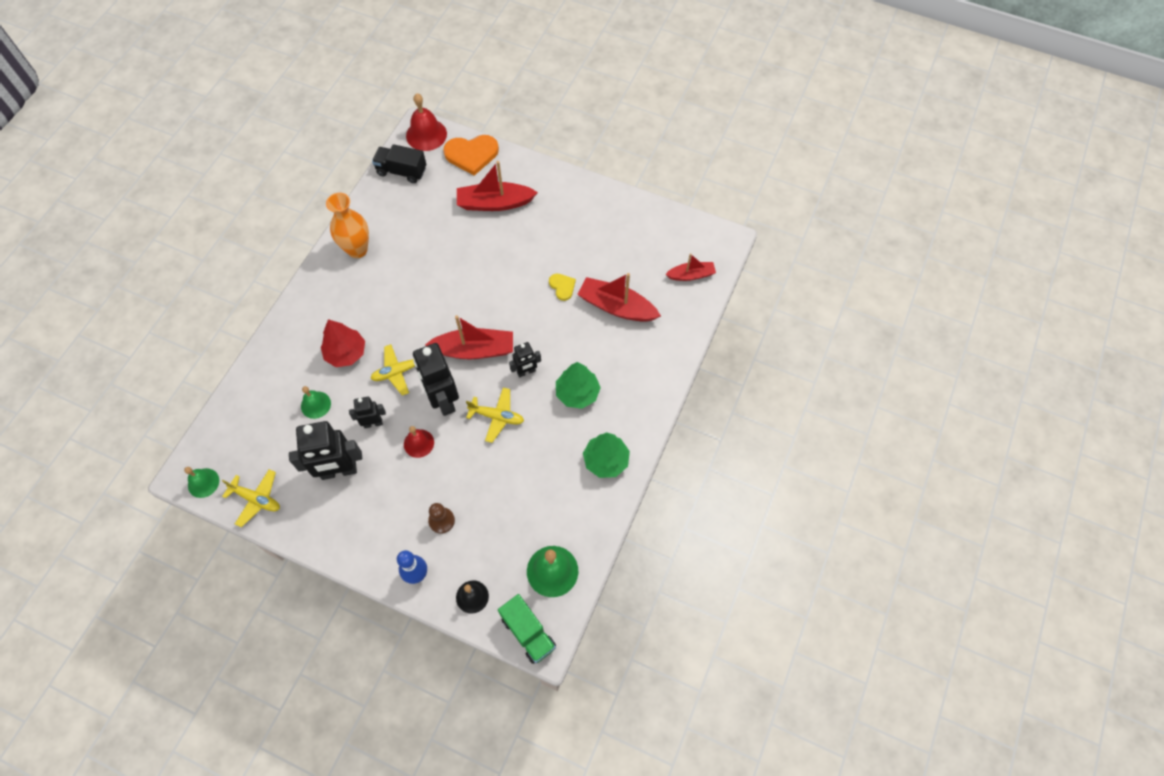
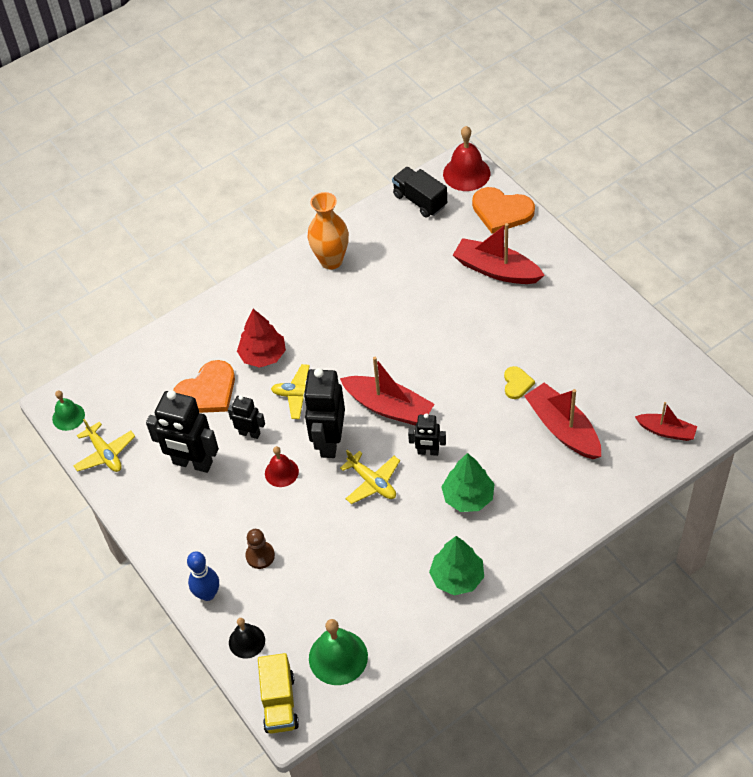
camera: 35 degrees right, 10 degrees down
green bell [301,386,331,419] -> orange heart [173,360,235,413]
green truck [498,594,556,664] -> yellow truck [258,653,299,734]

